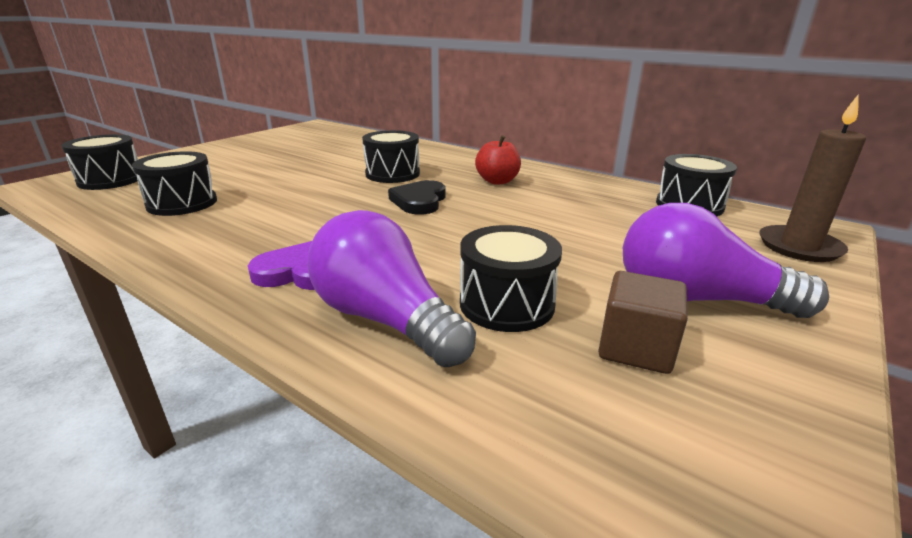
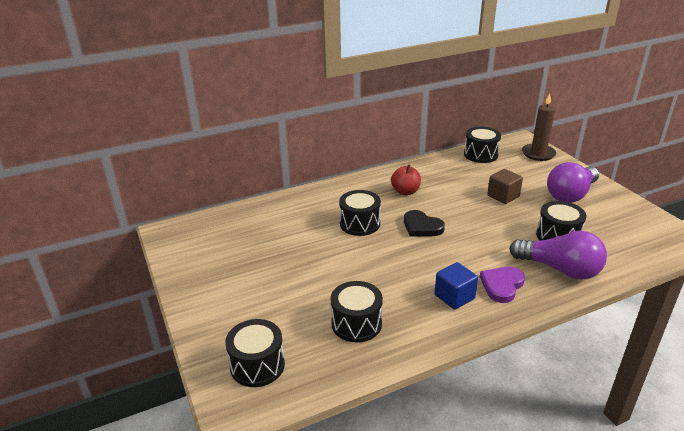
camera: 60 degrees left, 5 degrees up
purple light bulb [307,210,476,367] -> purple light bulb turned 135 degrees counterclockwise [509,231,607,280]
brown cube [598,271,688,374] -> brown cube moved to [487,169,523,204]
none -> blue cube [435,262,478,310]

